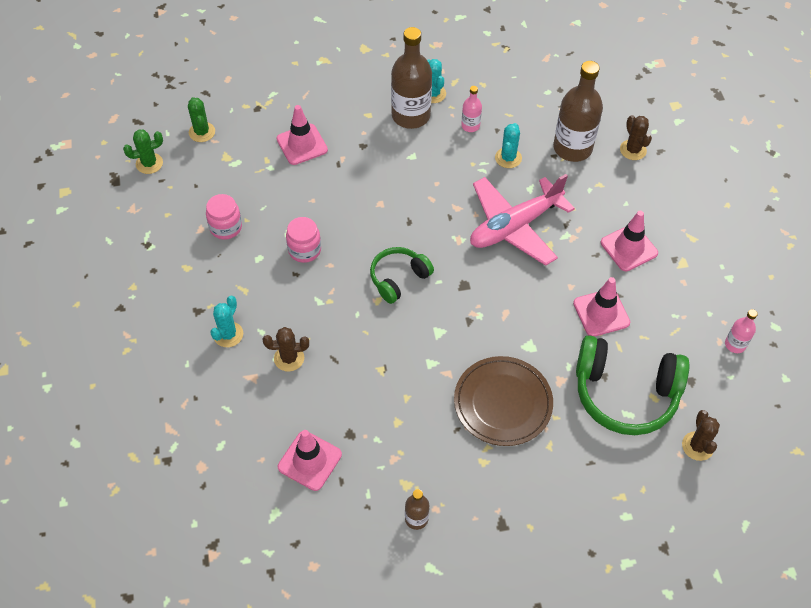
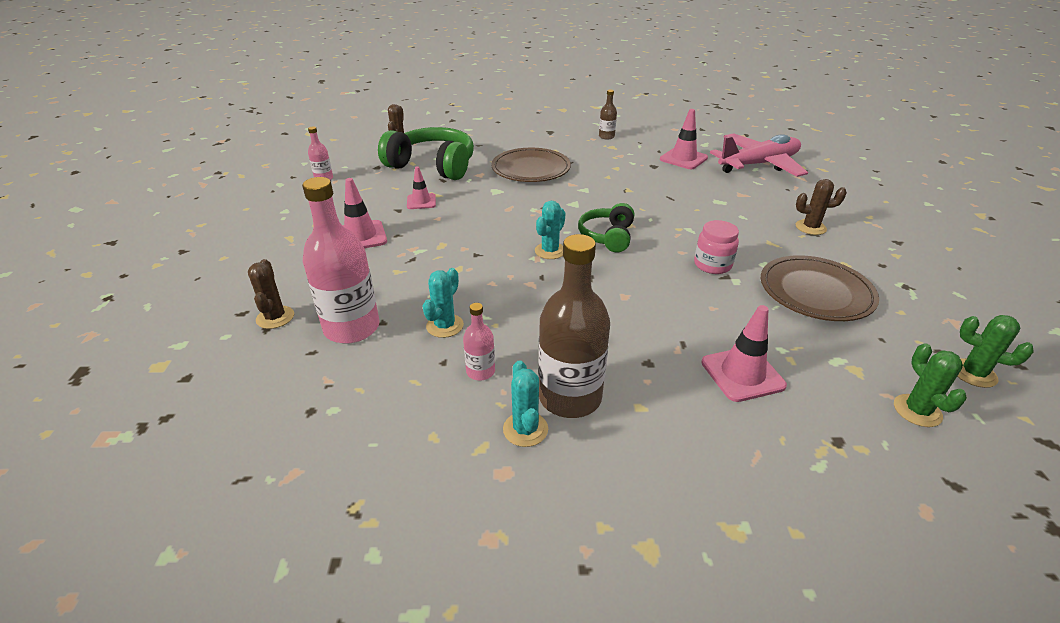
camera: 170 degrees left, 20 degrees down
green cactus [123,129,163,174] -> green cactus turned 45 degrees clockwise [957,315,1033,388]
pink jar [206,194,242,240] -> brown plate [761,255,879,321]
turquoise cactus [210,296,243,347] -> turquoise cactus moved to [535,201,565,259]
brown cactus [263,327,309,372] -> brown cactus moved to [795,179,847,235]
green headphones [370,247,434,304] -> green headphones turned 135 degrees clockwise [578,203,634,252]
pink plane [470,174,575,266] -> pink plane moved to [710,133,808,177]
brown bottle [553,61,603,162] -> pink bottle [302,177,380,344]
pink traffic cone [573,277,630,337] -> pink traffic cone [407,166,436,209], size x0.66

